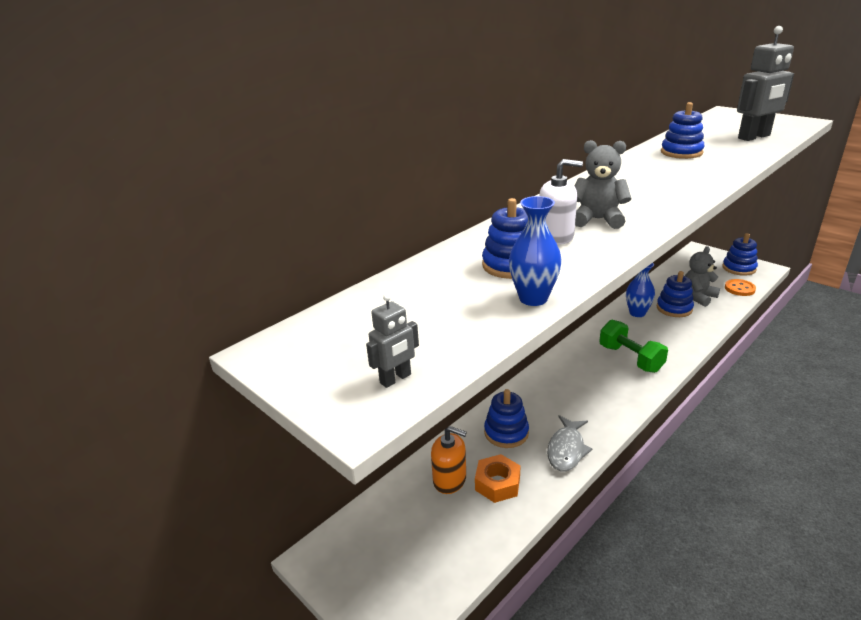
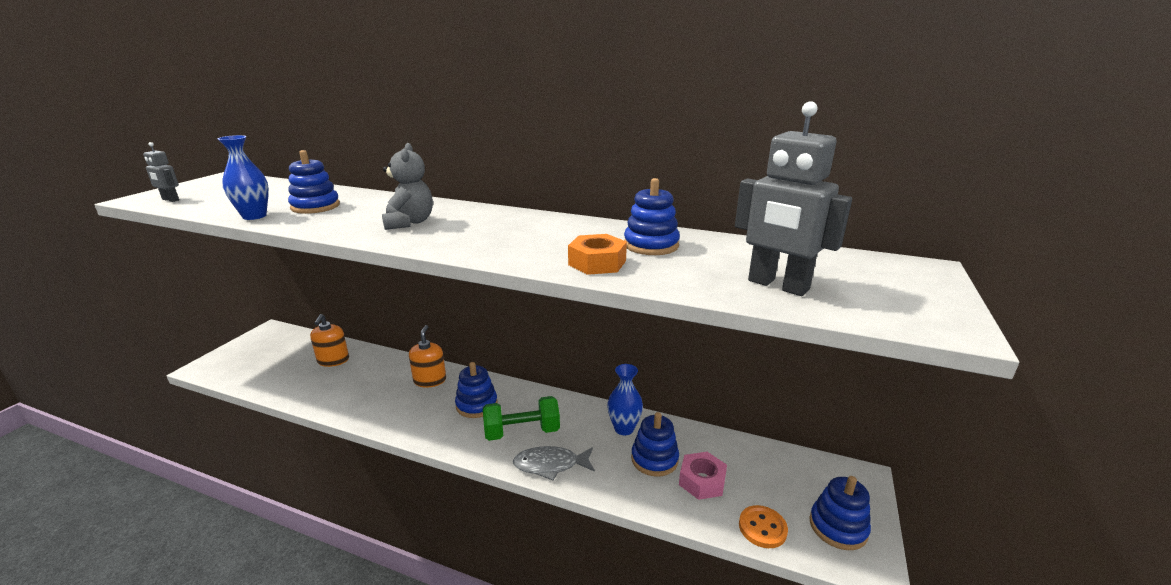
camera: 65 degrees right, 5 degrees down
orange nut [475,454,520,503] -> orange nut moved to [568,234,627,275]
blue stacking toy [484,389,529,448] -> blue stacking toy moved to [455,362,498,418]
white soap dispenser [540,159,583,245] -> none
grey fish [547,415,592,471] -> grey fish moved to [513,446,595,481]
green dumbbell [599,320,668,373] -> green dumbbell turned 45 degrees clockwise [483,396,560,441]
grey teddy bear [685,246,720,307] -> pink nut [679,452,727,500]
none -> orange soap dispenser [409,325,446,387]

